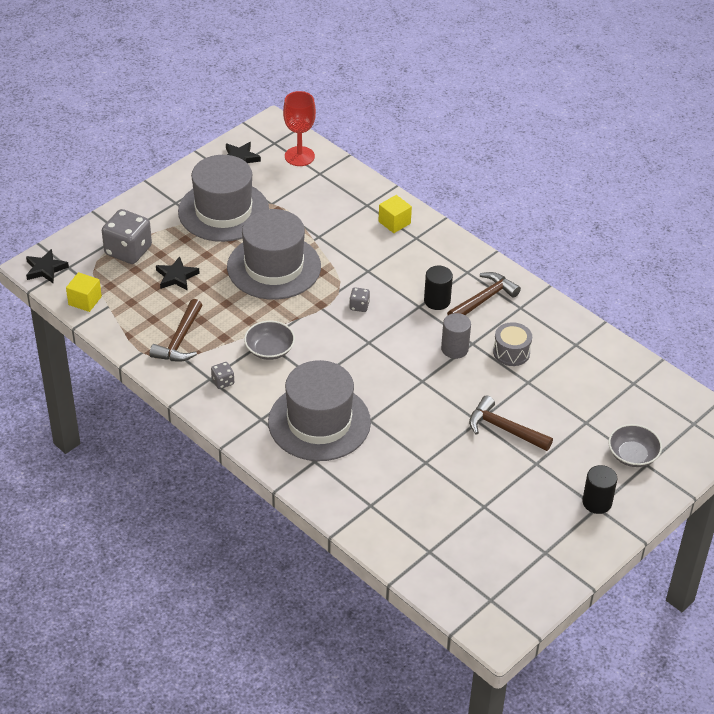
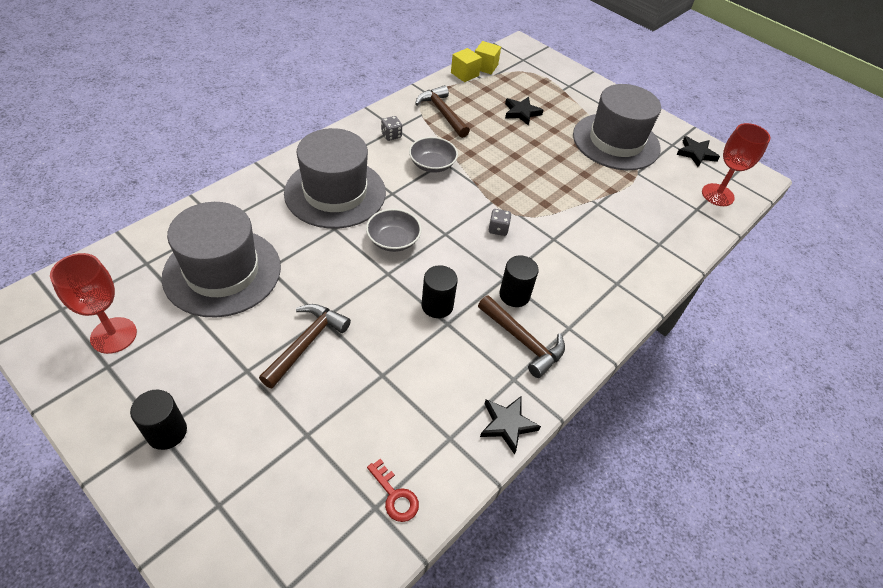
camera: 85 degrees right, 5 degrees up
black star [26,249,69,283] -> black star moved to [480,396,541,455]
grey dice [102,209,152,264] -> none
brown hammer [150,299,202,362] -> brown hammer turned 45 degrees clockwise [415,85,470,138]
grey hat [227,209,321,300] -> grey hat moved to [162,202,281,317]
yellow cube [379,195,412,233] -> yellow cube moved to [451,48,482,82]
grey cylinder [441,313,471,359] -> black cylinder [422,265,458,318]
grey drum [493,322,532,366] -> none
grey bowl [608,424,662,467] -> grey bowl moved to [366,209,422,252]
none -> red goblet [50,253,137,354]
none -> red key [367,459,419,522]

